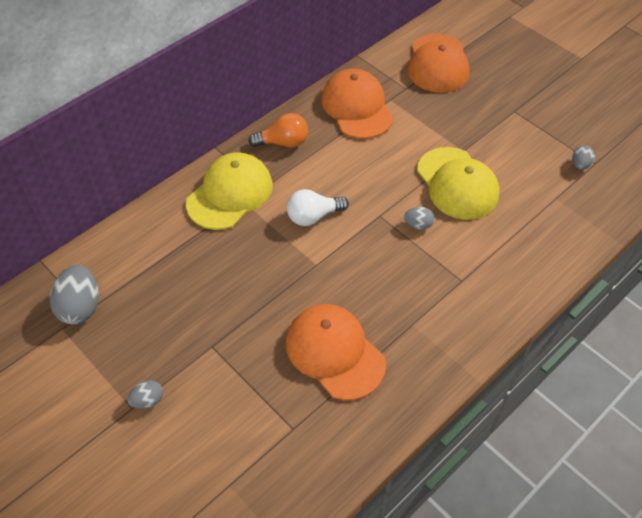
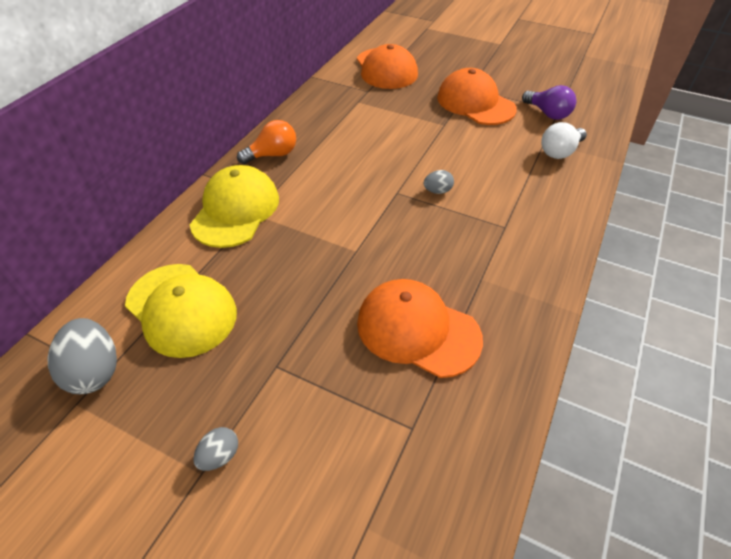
camera: 20 degrees left, 5 degrees down
white light bulb [287,189,349,226] -> white light bulb moved to [541,122,587,159]
orange cap [321,69,393,139] -> orange cap moved to [437,68,517,125]
yellow cap [417,147,500,220] -> yellow cap moved to [125,264,237,358]
grey egg [572,145,595,170] -> purple light bulb [522,85,576,120]

